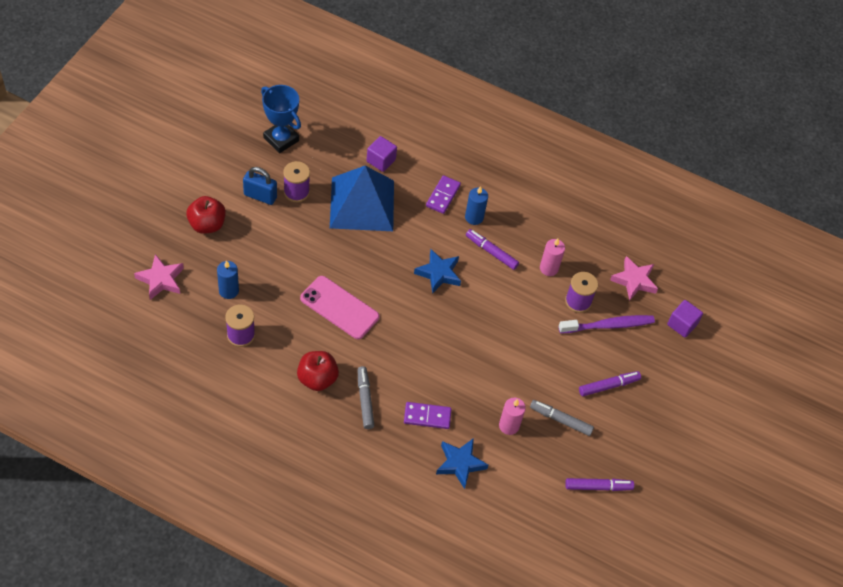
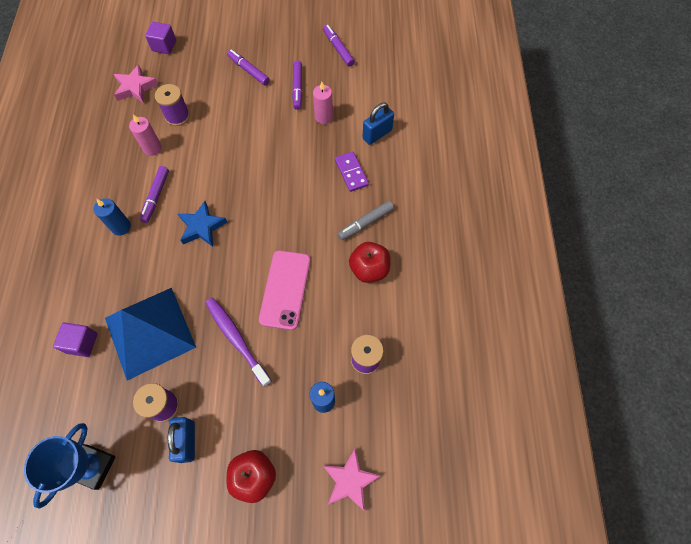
camera: 110 degrees left, 10 degrees up
purple domino [426,175,461,214] -> none
blue star [436,438,488,489] -> blue padlock [363,103,394,145]
grey marker [530,400,594,436] -> purple marker [292,61,303,110]
purple toothbrush [558,315,655,333] -> purple toothbrush moved to [205,298,272,387]

